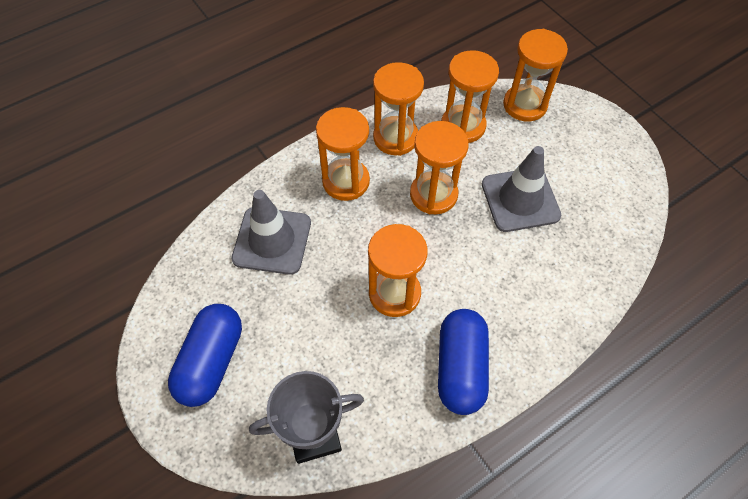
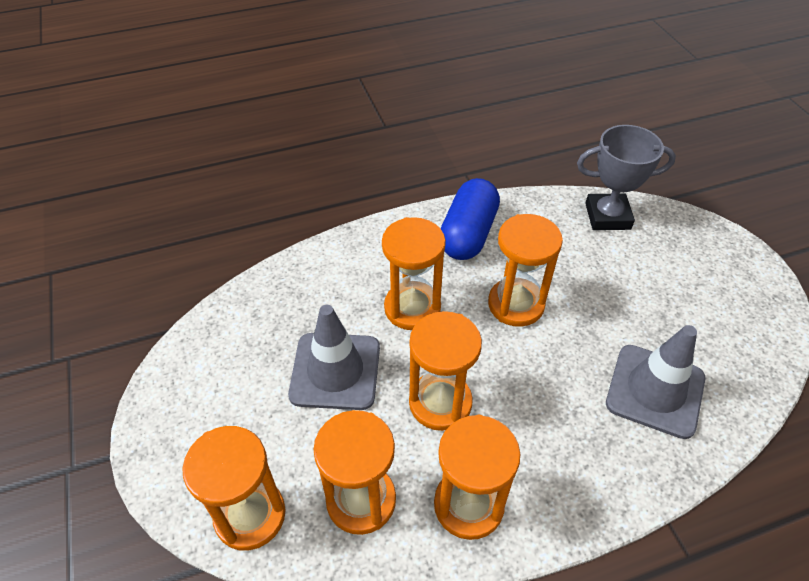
camera: 165 degrees left, 10 degrees down
blue capsule [168,304,242,407] -> none
orange hourglass [316,107,370,201] -> orange hourglass moved to [382,217,446,330]

